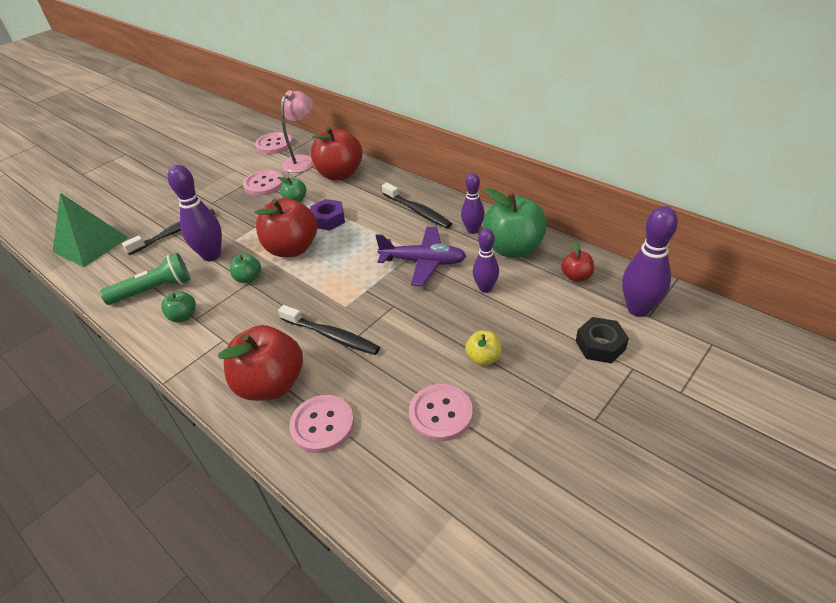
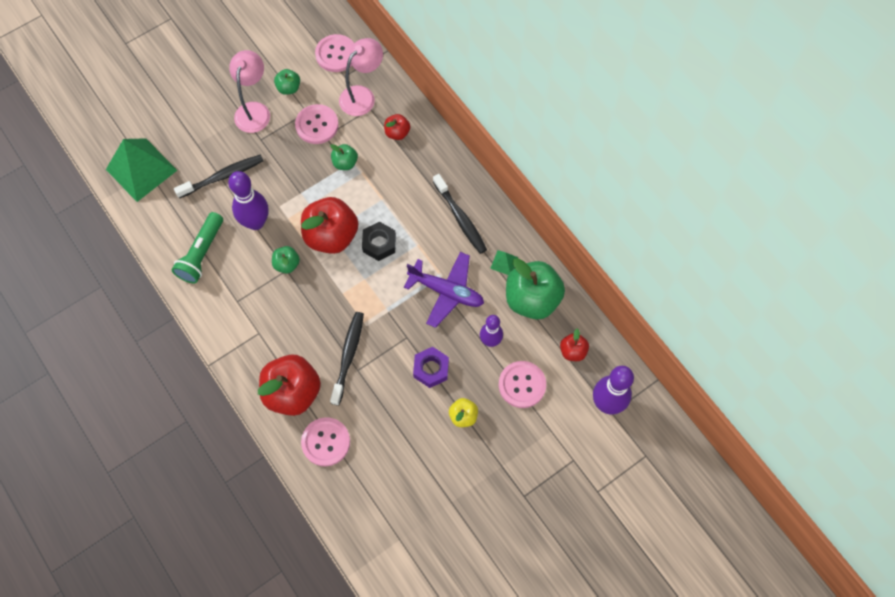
camera: 10 degrees right, 25 degrees up
green flashlight [100,253,190,305] -> green flashlight turned 120 degrees clockwise [172,212,223,284]
green apple [161,291,196,322] -> green apple moved to [274,69,300,95]
black toothbrush [278,305,380,355] -> black toothbrush turned 120 degrees counterclockwise [330,312,364,406]
purple nut [310,199,345,231] -> purple nut moved to [413,347,449,388]
red apple [311,127,363,180] -> red apple [384,114,410,140], size x0.48
pink button [409,384,473,441] -> pink button moved to [499,361,546,408]
purple bowling pin [461,173,485,234] -> green pyramid [490,250,518,275]
black nut [576,317,629,364] -> black nut moved to [362,222,396,261]
none -> pink lamp [229,50,270,133]

